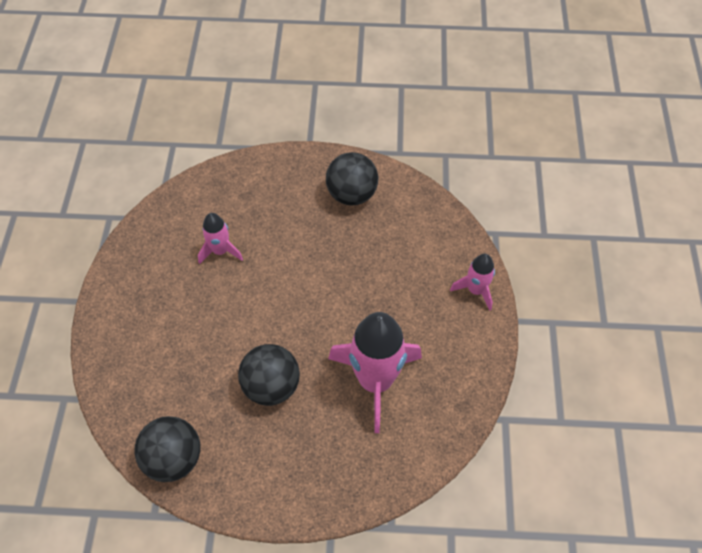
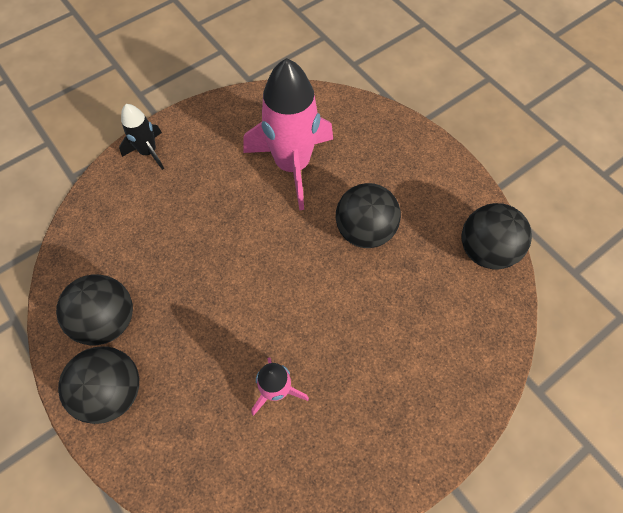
camera: 130 degrees left, 5 degrees up
pink rocket [450,254,495,311] -> black rocket [119,104,164,170]
none -> black ball [58,346,139,424]

